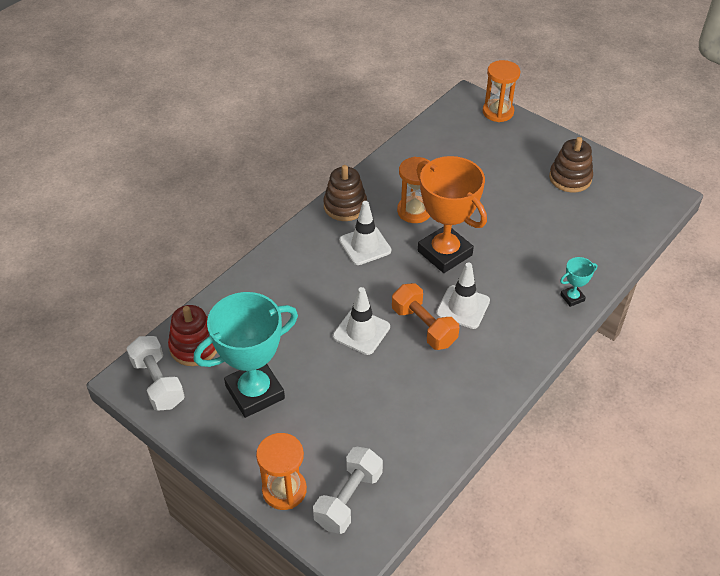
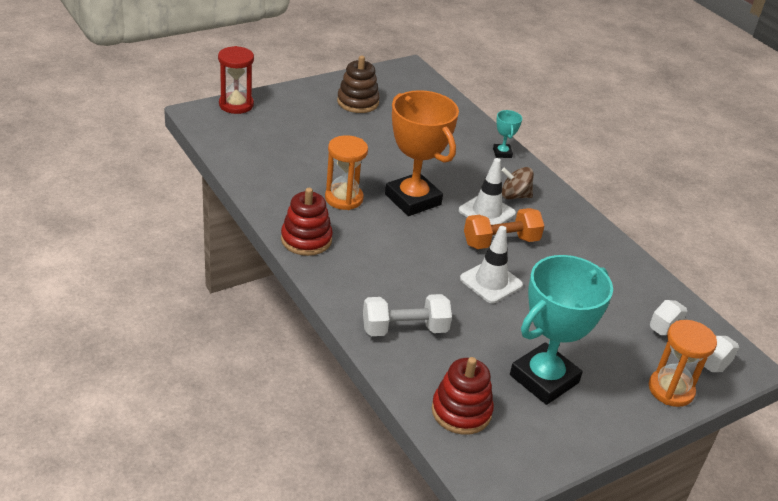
camera: 75 degrees left, 10 degrees down
white dumbbell [127,336,185,411] -> white dumbbell moved to [363,294,452,336]
turquoise trophy [194,292,298,418] -> turquoise trophy turned 60 degrees clockwise [510,255,613,405]
brown stacking toy [323,165,367,221] -> red stacking toy [281,188,333,256]
white traffic cone [339,201,391,265] -> none
orange trophy [416,156,487,273] -> orange trophy turned 75 degrees clockwise [385,90,459,216]
orange hourglass [483,60,520,122] -> red hourglass [218,46,254,114]
none -> brown spinning top [501,167,534,199]

